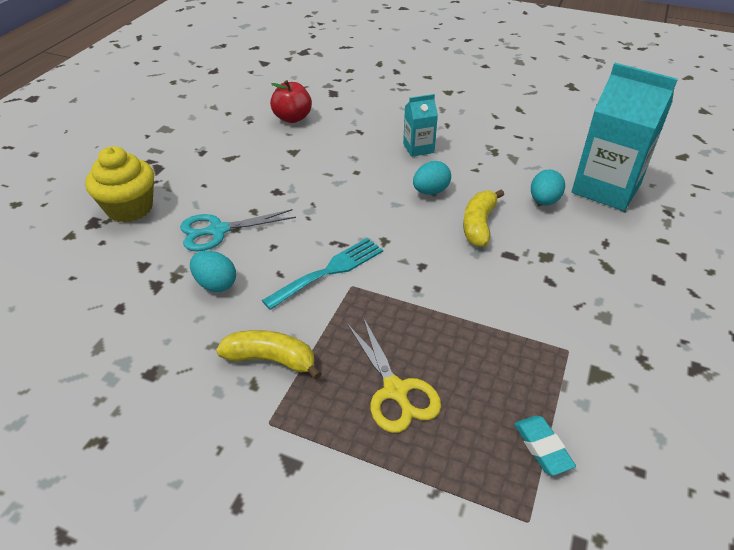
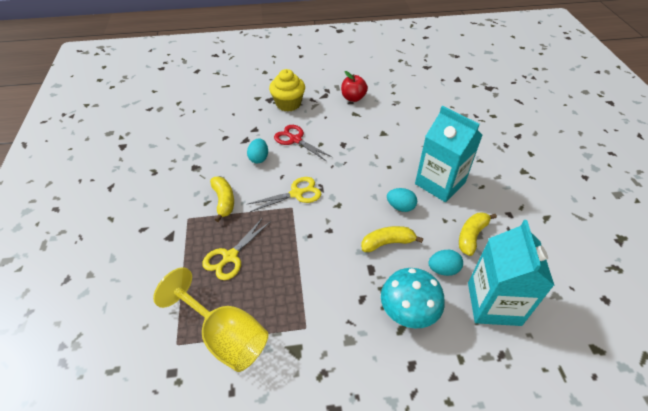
camera: 60 degrees right, 5 degrees up
turquoise scissors [180,209,296,251] -> red scissors [274,125,332,161]
turquoise fork [262,238,383,310] -> yellow scissors [248,177,321,212]
red apple [270,80,312,123] -> red apple moved to [341,71,368,102]
turquoise carton [403,94,438,157] -> turquoise carton [415,106,483,202], size x2.01
turquoise eraser [514,416,576,476] -> yellow goblet [153,267,268,372]
none -> turquoise mushroom [381,268,445,328]
none -> yellow banana [459,213,497,256]

